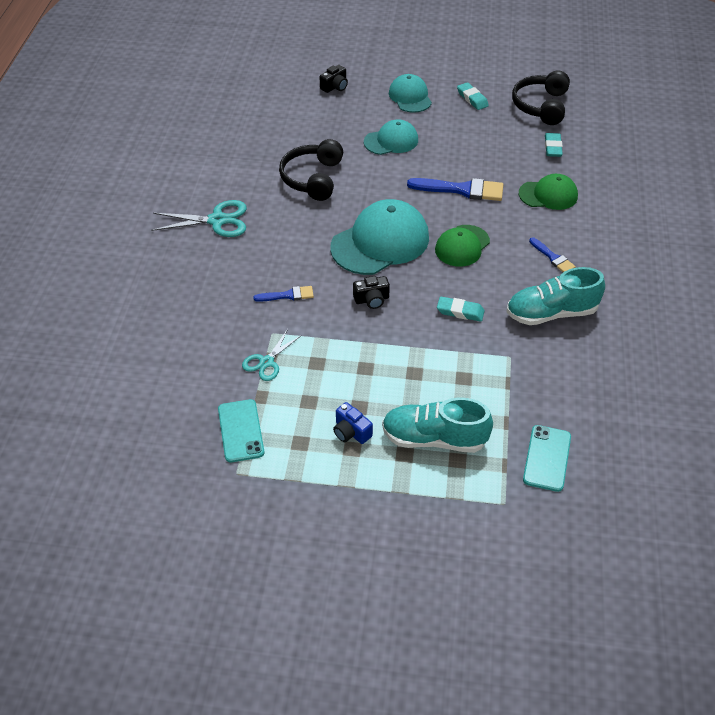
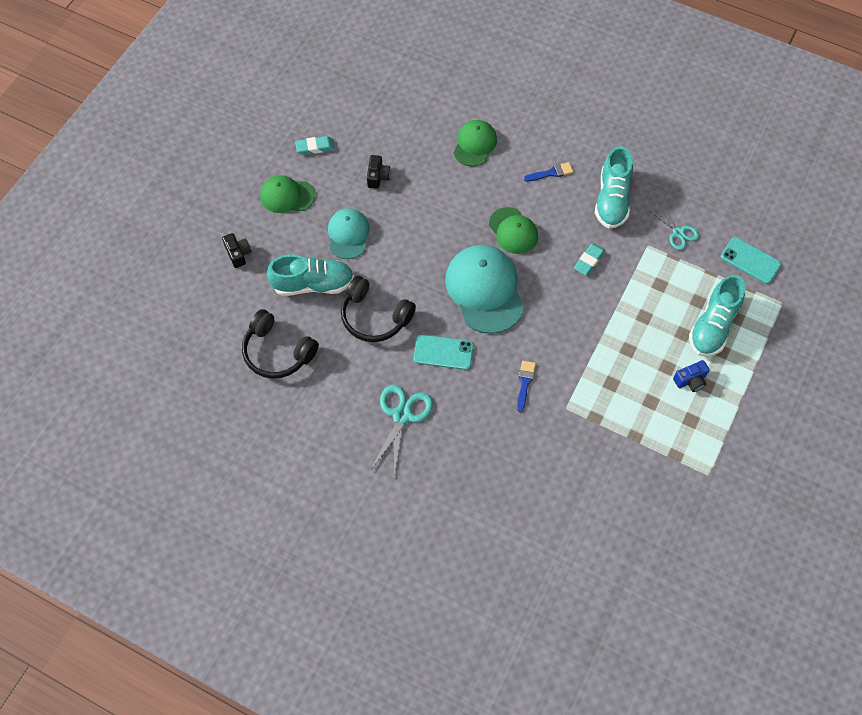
camera: 70 degrees left, 15 degrees up
turquoise phone [218,399,264,463] -> turquoise phone moved to [413,335,474,370]
turquoise scissors [242,329,302,381] -> turquoise scissors moved to [648,203,699,250]
black camera [353,276,390,309] -> black camera moved to [367,155,391,188]
turquoise cap [389,74,432,113] -> green cap [260,175,315,213]
blue brush [407,178,503,201] -> none
black headphones [512,71,570,125] -> black headphones moved to [242,309,319,379]
turquoise eraser [545,133,563,157] -> none
none -> turquoise shoe [267,255,354,296]

